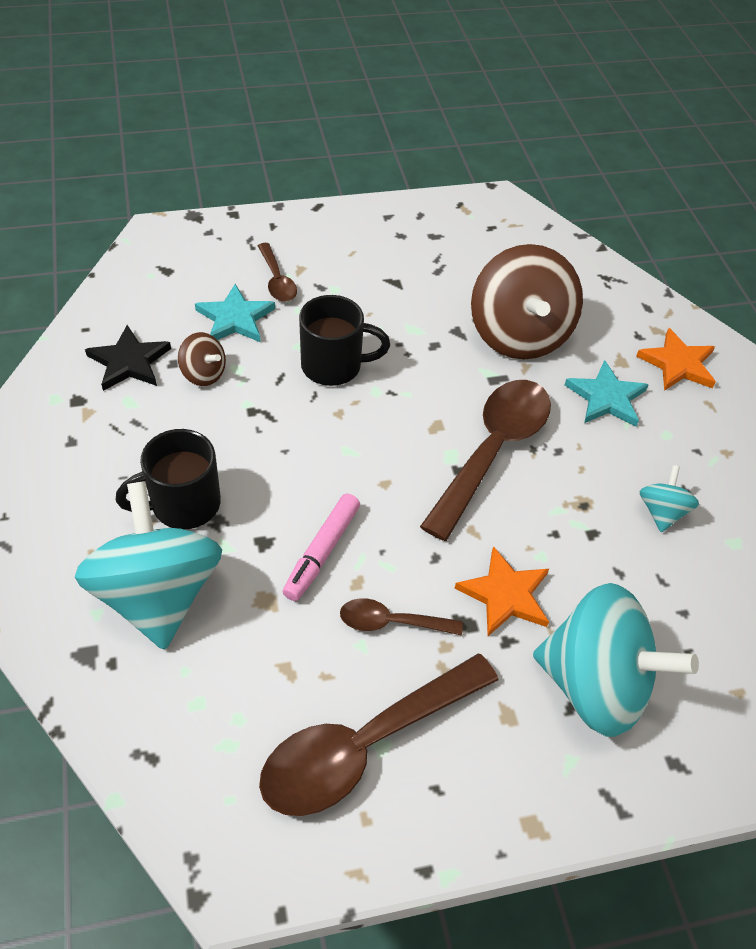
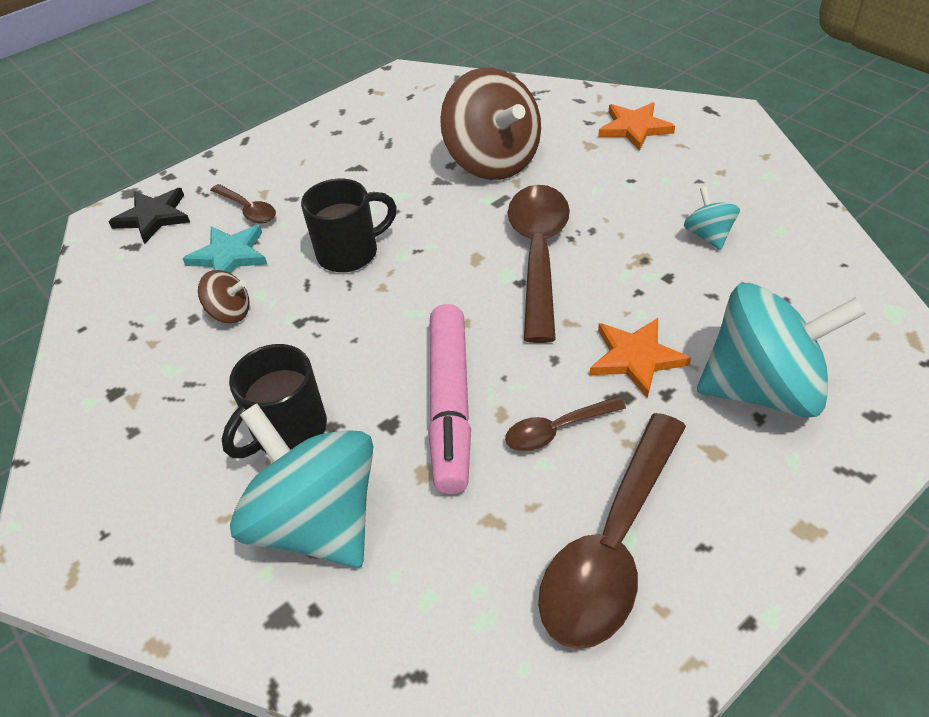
camera: 20 degrees left, 5 degrees down
black star [85,325,171,391] -> black star moved to [108,188,190,244]
pink marker [282,494,360,601] -> pink marker [428,304,471,494], size x1.60
turquoise star [565,360,649,427] -> none

